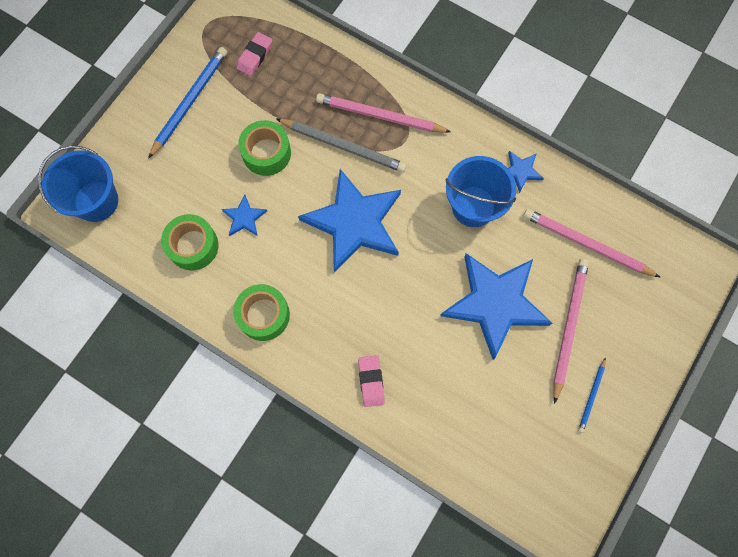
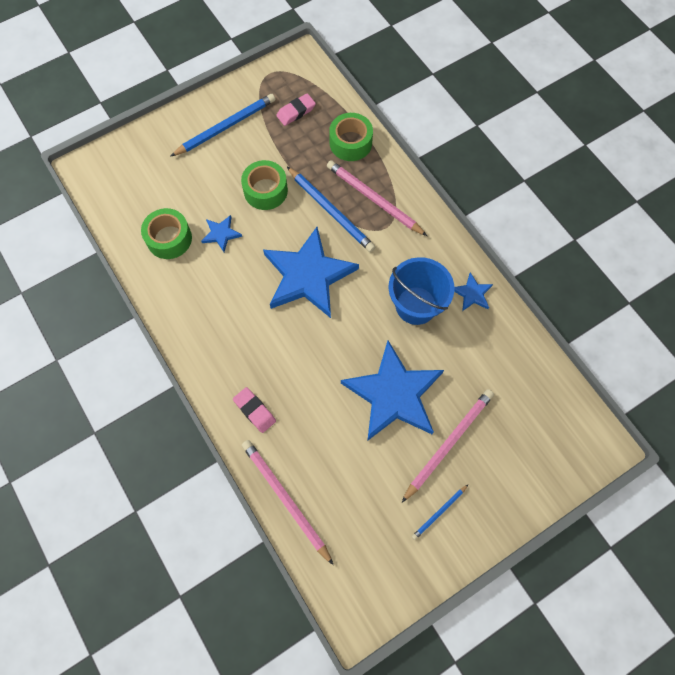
camera: 25 degrees right, 5 degrees down
blue bucket [38,146,118,222] -> none
green tape [233,284,290,341] -> green tape moved to [329,113,373,161]
grey pencil [277,119,407,172] -> blue pencil [287,167,375,252]
pink eraser [358,355,385,407] -> pink eraser turned 60 degrees counterclockwise [233,387,276,433]
pink pencil [523,209,661,278] -> pink pencil moved to [242,440,333,565]

